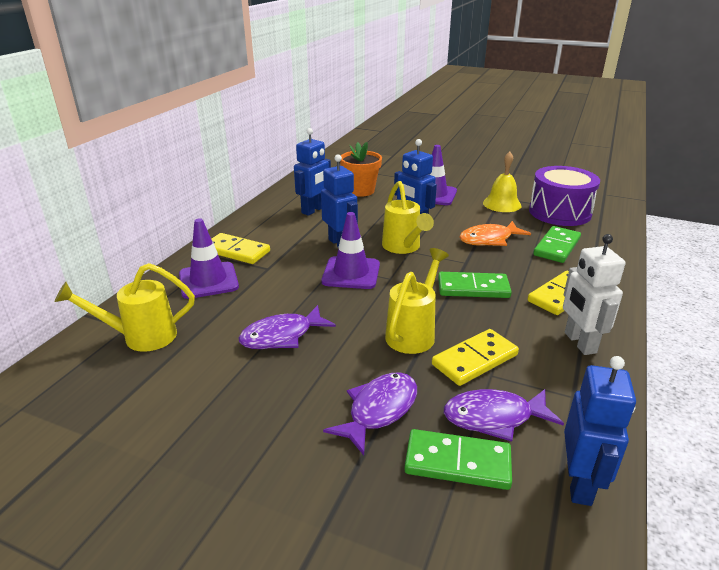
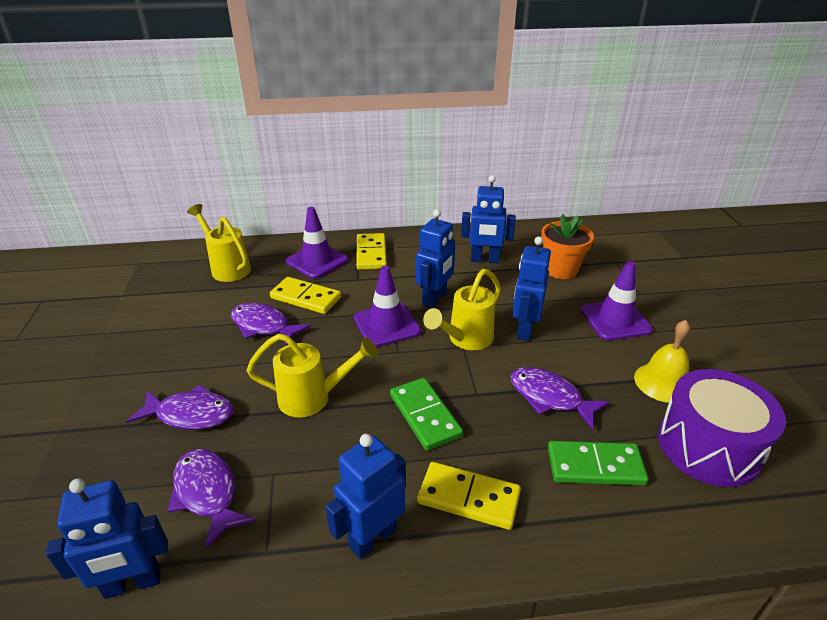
camera: 60 degrees right, 5 degrees up
green domino [404,429,512,490] -> none
yellow domino [432,329,519,386] -> yellow domino moved to [270,277,341,314]
orange fish [459,221,531,246] -> purple fish [510,367,610,430]
white robot [563,234,625,355] -> blue robot [325,434,406,559]

